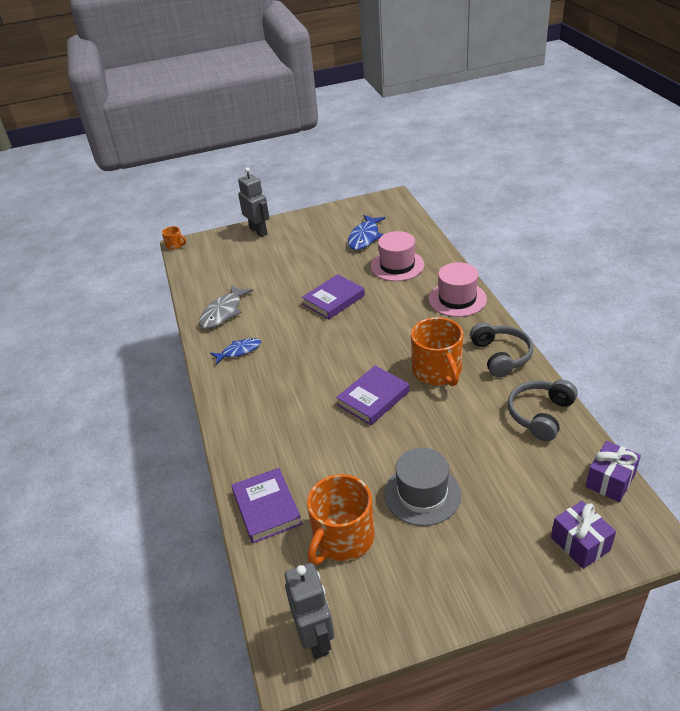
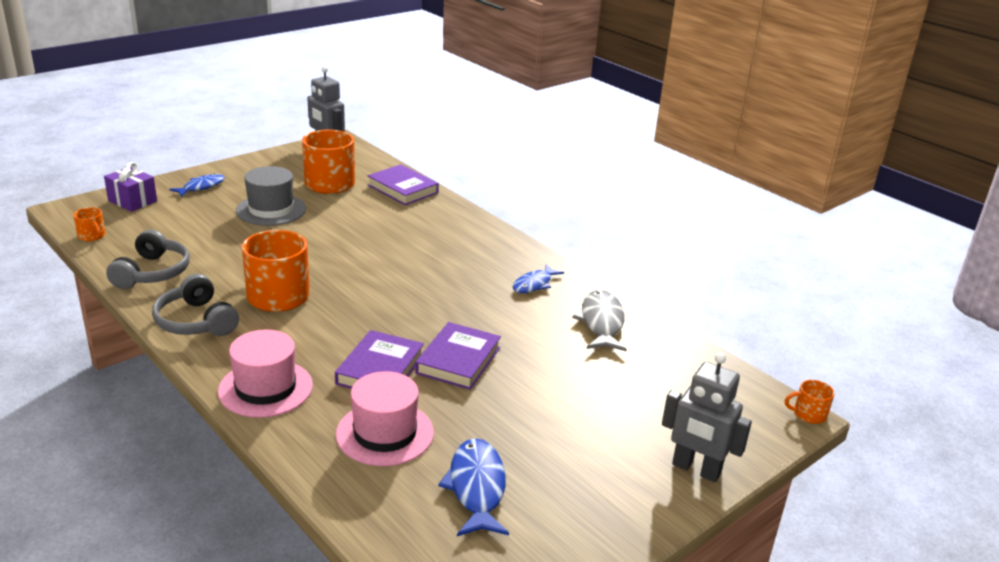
camera: 150 degrees right, 10 degrees down
purple book [336,365,409,425] -> purple book moved to [335,330,424,389]
purple gift [586,441,641,502] -> orange mug [73,207,106,242]
none -> blue fish [169,173,225,197]

